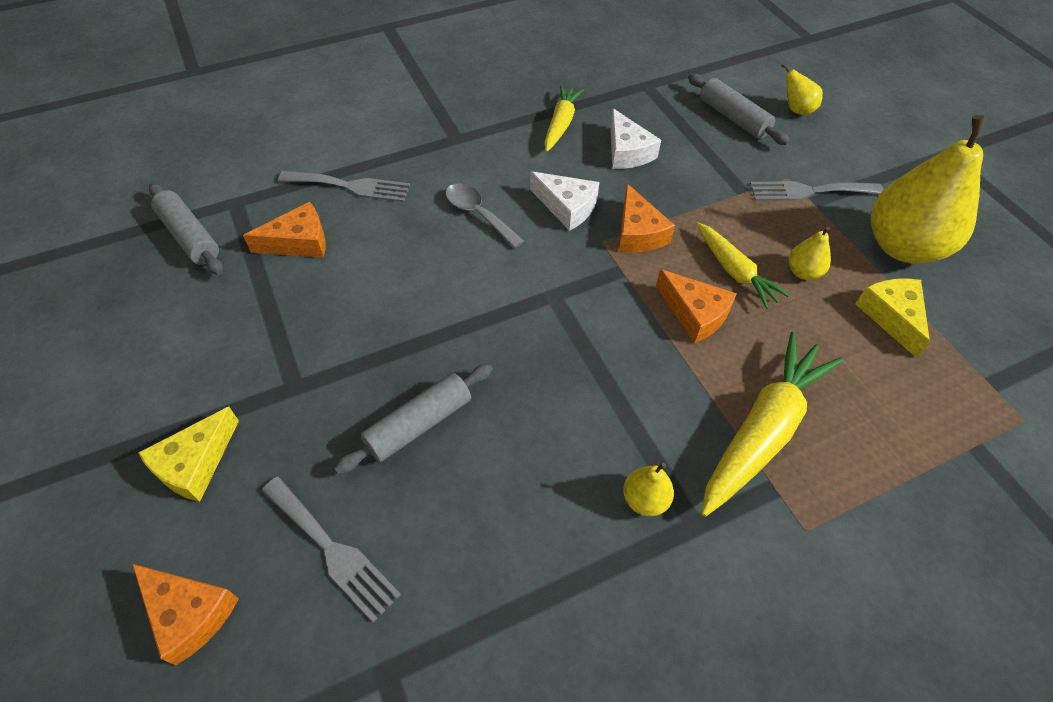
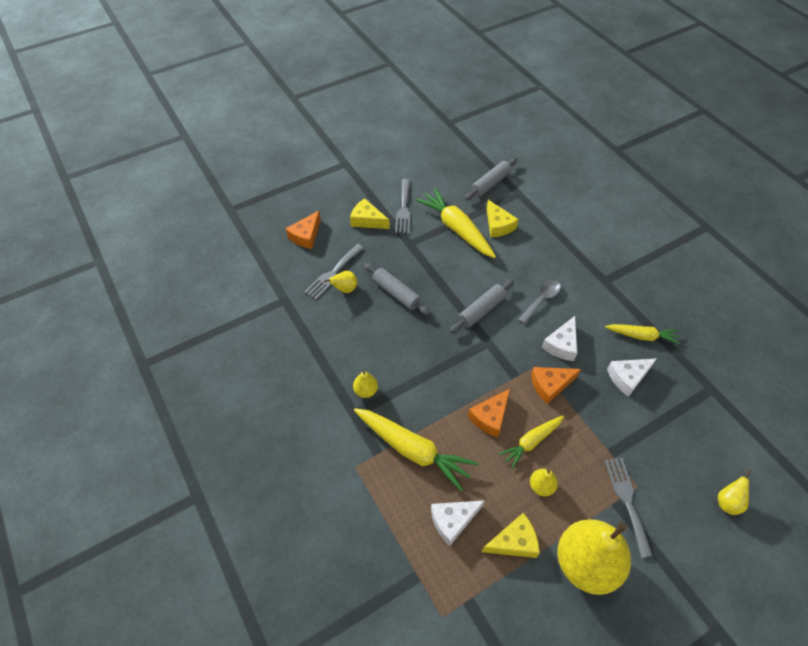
camera: 85 degrees right, 0 degrees up
orange cheese [243,201,326,258] -> yellow cheese [487,200,519,237]
grey fork [278,171,410,202] -> grey fork moved to [395,179,411,234]
grey rolling pin [688,74,790,145] -> grey rolling pin moved to [450,280,514,334]
none -> yellow pear [324,271,357,293]
none -> yellow carrot [416,188,496,258]
none -> white cheese [431,500,485,546]

